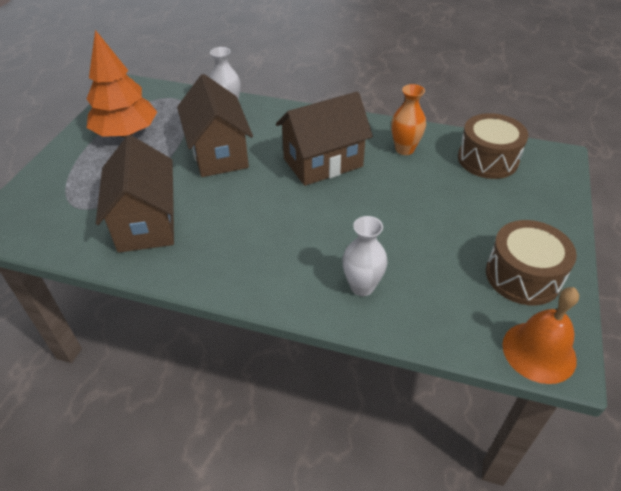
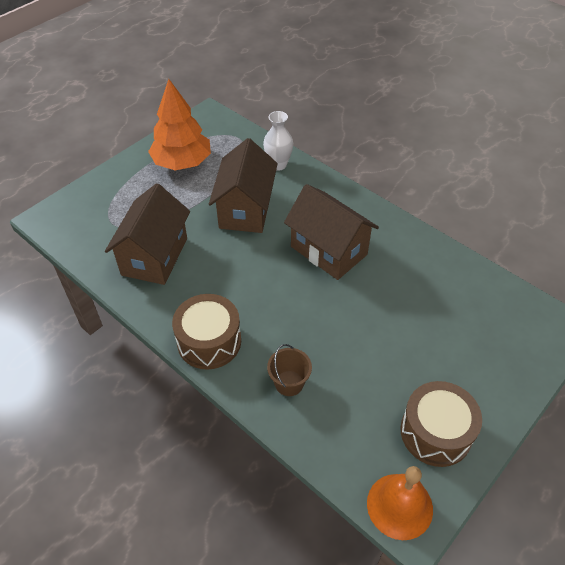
camera: 25 degrees right, 5 degrees up
brown house [276,92,373,186] -> brown house turned 45 degrees clockwise [284,184,379,280]
white vase [342,216,387,296] -> brown bucket [267,344,312,396]
orange vase [391,84,426,155] -> none
brown drum [458,113,528,179] -> brown drum moved to [172,294,241,369]

